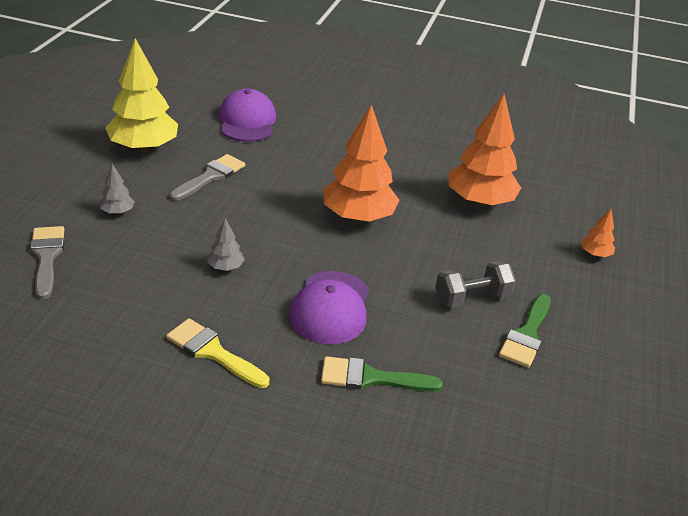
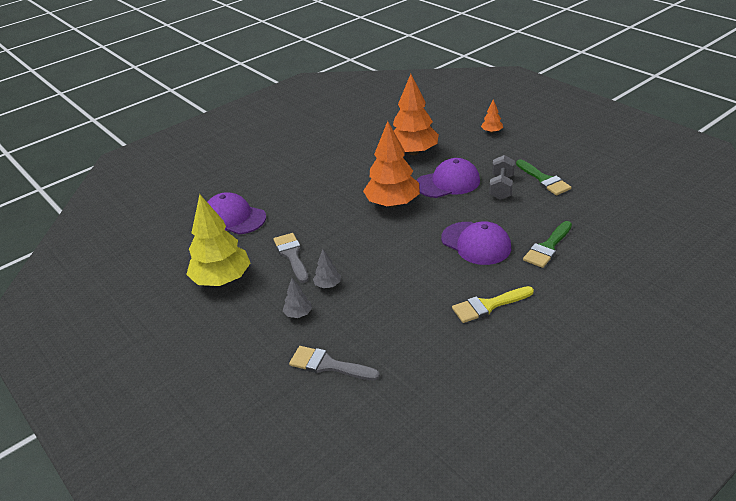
camera: 50 degrees left, 0 degrees up
grey tree [207,218,245,271] -> grey tree moved to [313,250,341,288]
none -> purple cap [417,158,480,198]

